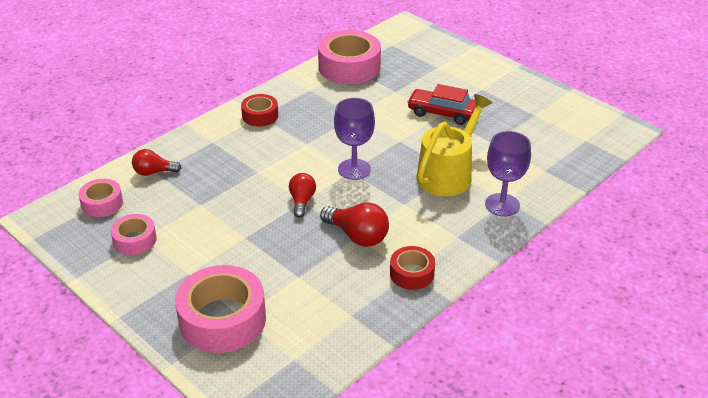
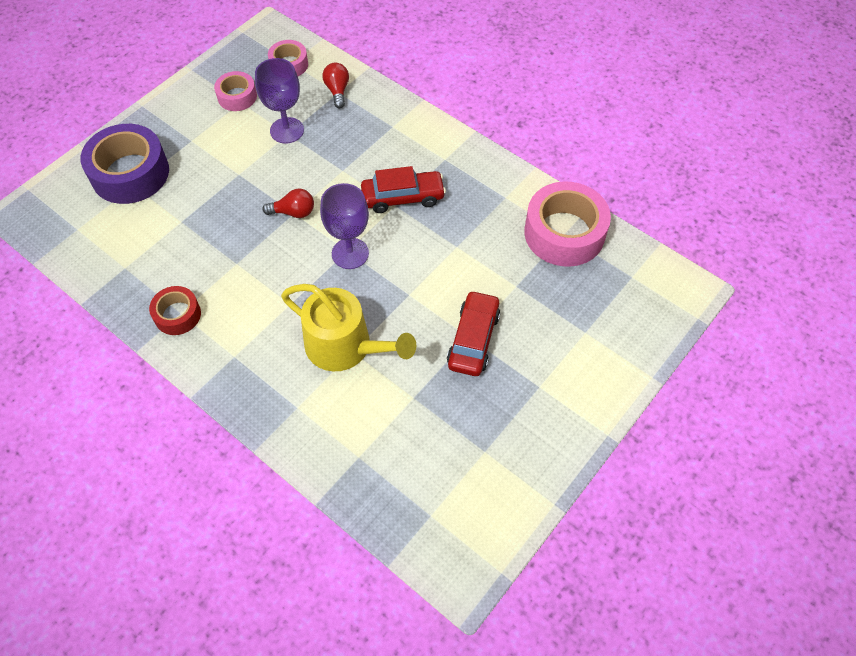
camera: 85 degrees right, 20 degrees up
pink tape [175,265,266,353] -> purple tape [81,124,169,204]
red tape [241,94,278,126] -> none
red light bulb [320,202,389,247] -> none
purple goblet [485,131,531,216] -> purple goblet moved to [255,58,304,143]
none -> red car [361,166,446,213]

